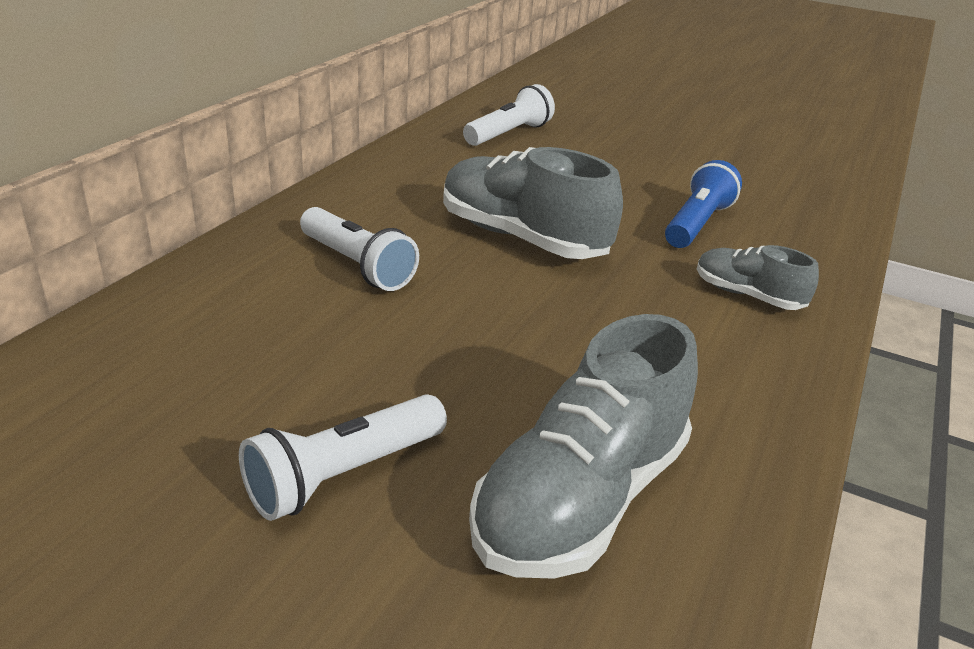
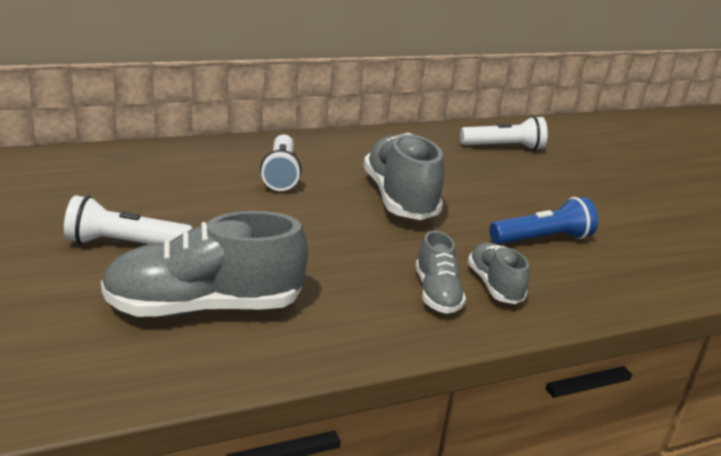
camera: 40 degrees right, 5 degrees down
none -> grey shoe [416,231,466,314]

